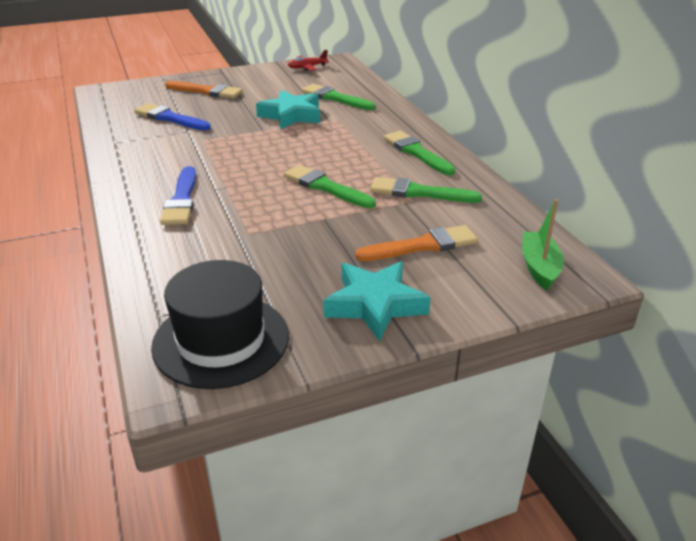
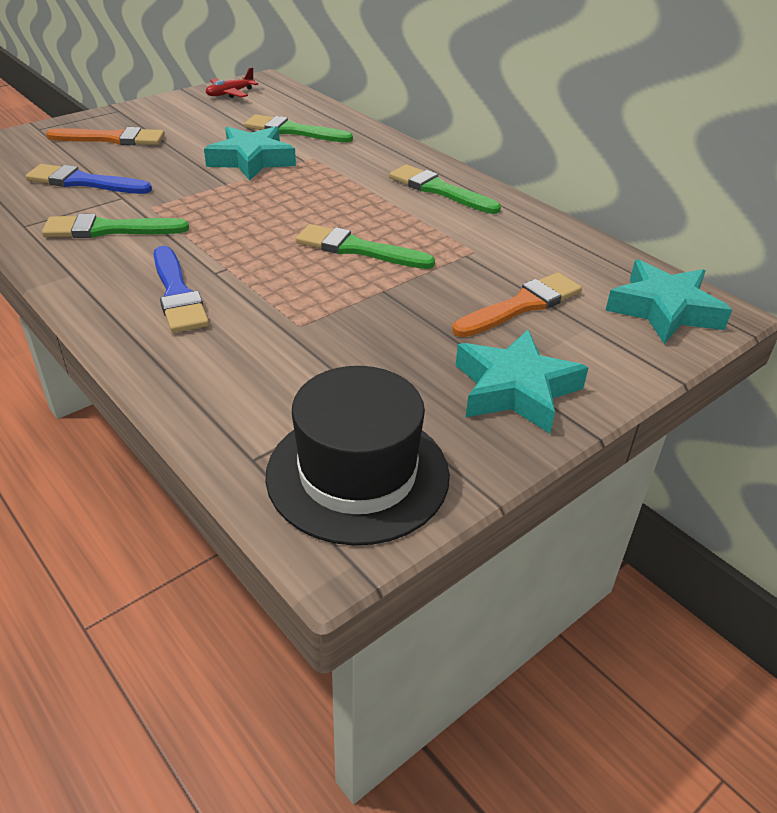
camera: 20 degrees left, 5 degrees up
green brush [370,177,482,203] -> green brush moved to [42,214,189,238]
green boat [522,199,564,290] -> turquoise star [605,260,732,344]

